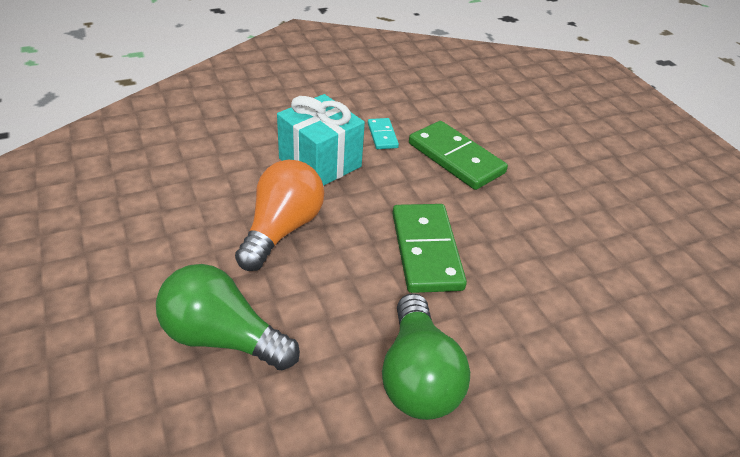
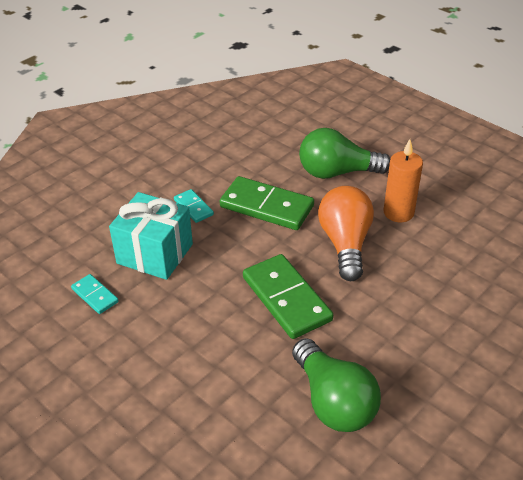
camera: 20 degrees left, 0 degrees up
green light bulb [156,264,300,370] -> green light bulb moved to [299,128,390,179]
orange light bulb [235,160,324,271] -> orange light bulb moved to [318,186,374,281]
none -> turquoise domino [71,274,119,314]
none -> orange candle [384,139,423,222]

